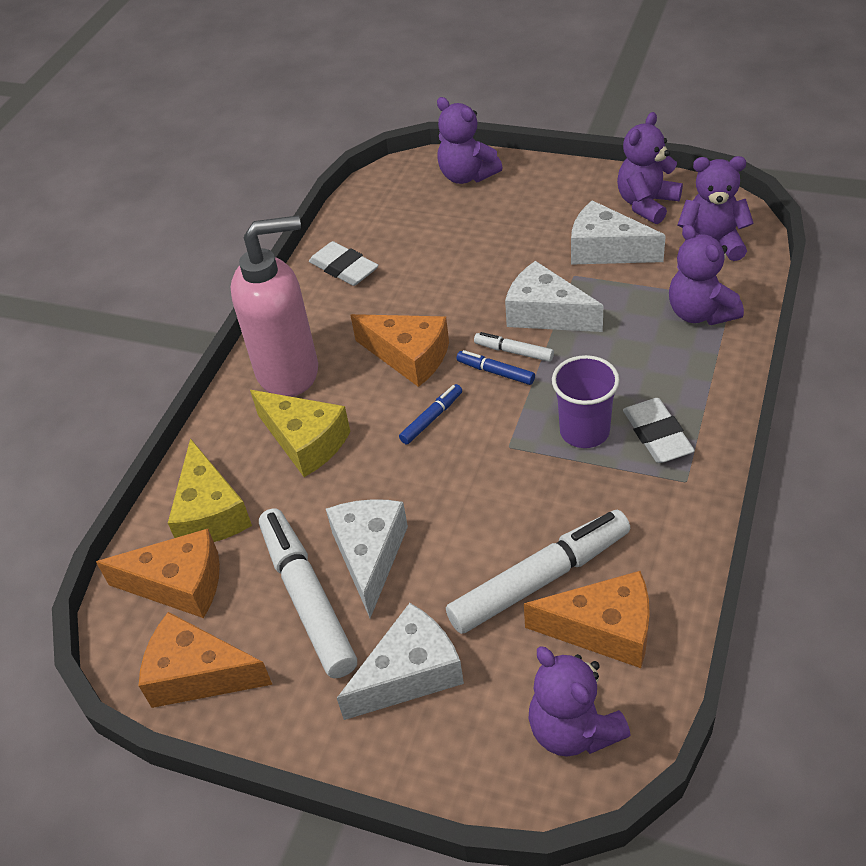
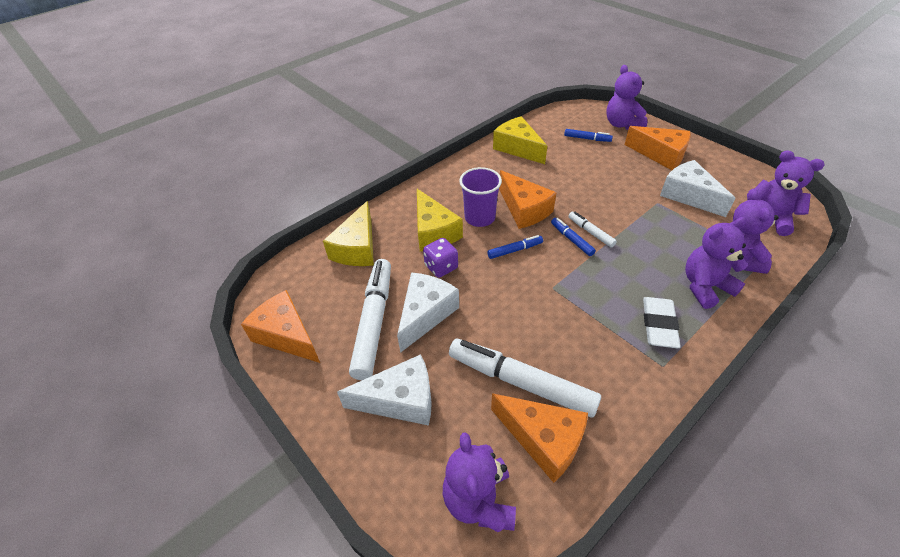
camera: 25 degrees right, 0 degrees up
orange cheese [96,529,220,618] -> orange cheese moved to [624,126,691,170]
pink soap dispenser [231,215,318,397] -> none
white eraser [309,241,378,286] -> yellow cheese [493,116,547,164]
white marker [446,510,630,634] -> white marker turned 150 degrees counterclockwise [449,339,601,417]
white cheese [505,261,603,332] -> none
purple cup [552,355,620,448] -> purple cup moved to [459,167,502,227]
purple teddy bear [617,112,683,224] -> purple teddy bear moved to [685,217,748,309]
none -> purple dice [423,238,458,278]
none -> blue marker [564,129,613,142]

